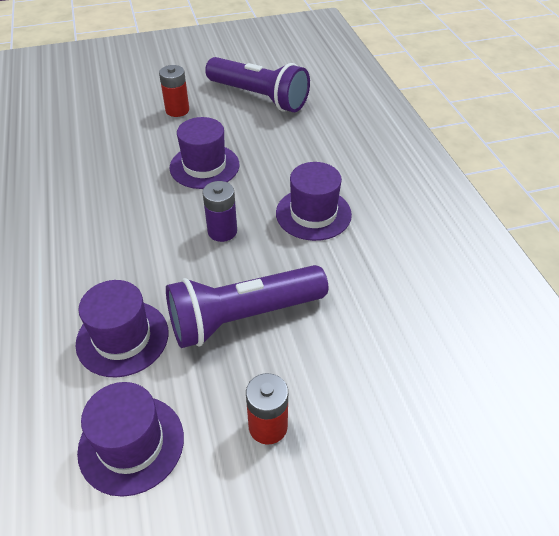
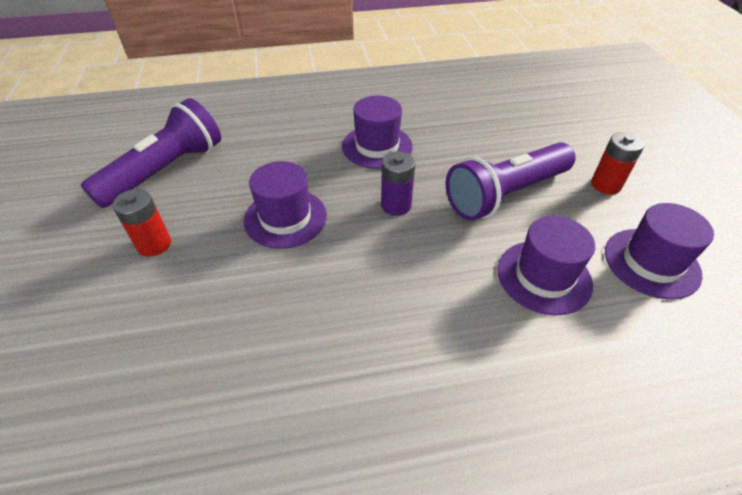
camera: 85 degrees left, 0 degrees up
purple flashlight [166,265,328,348] -> purple flashlight turned 75 degrees clockwise [446,142,576,221]

